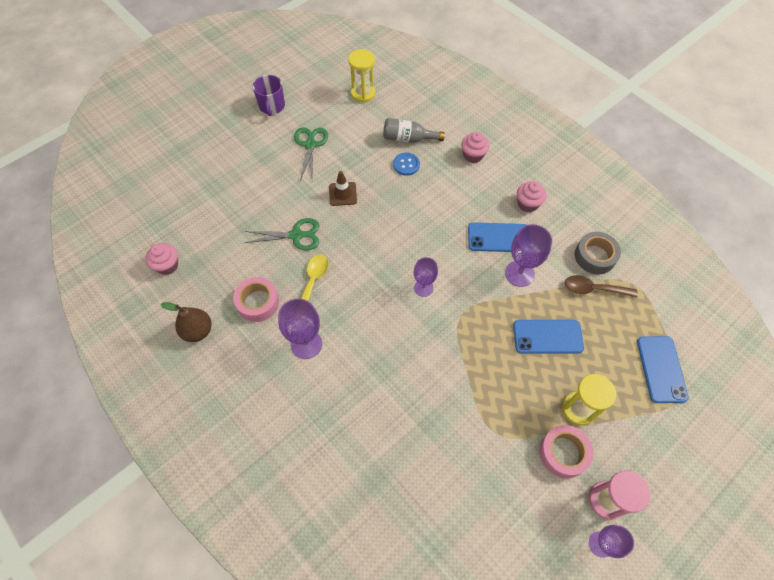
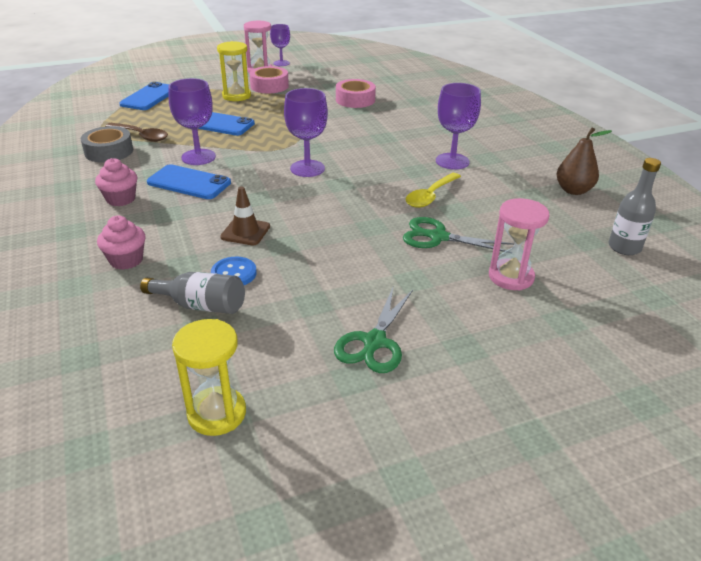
camera: 160 degrees left, 25 degrees down
pink cupcake [145,243,178,275] -> grey bottle [609,158,661,255]
pink tape [233,277,279,322] -> pink tape moved to [336,79,376,108]
purple mug [253,75,285,116] -> none
brown traffic cone [329,171,357,206] -> brown traffic cone moved to [220,186,270,246]
purple goblet [414,257,438,297] -> purple goblet [284,88,328,177], size x1.53
none -> pink hourglass [489,198,550,291]

